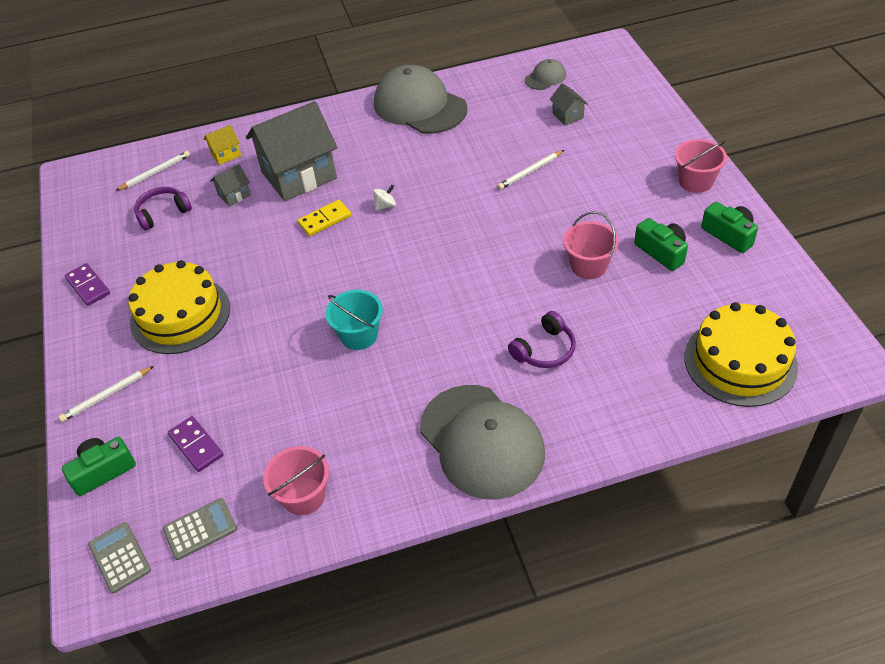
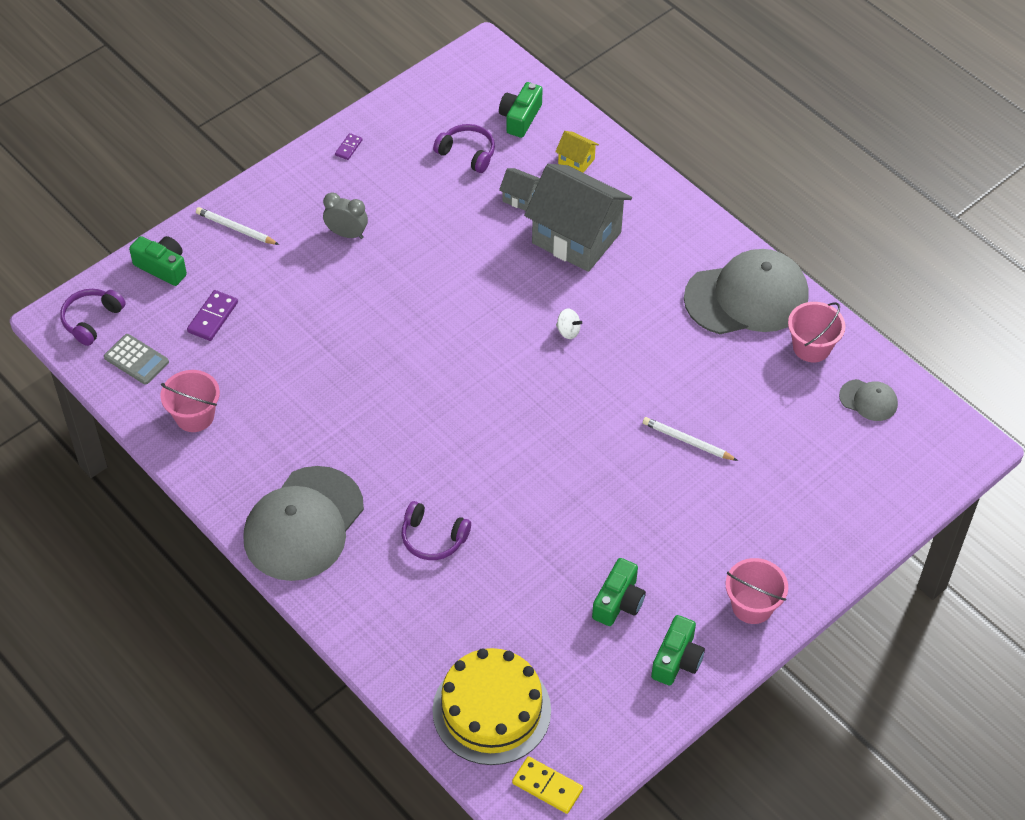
camera: 60 degrees right, 5 degrees up
purple domino [65,263,110,306] -> purple domino [335,133,363,160], size x0.59
grey calculator [88,522,151,594] -> purple headphones [60,289,126,346]
white pencil [116,151,190,191] -> green camera [499,82,543,138]
yellow cake [129,260,230,354] -> grey clock [323,193,368,239]
yellow domino [297,200,351,236] -> yellow domino moved to [512,756,583,814]
turquoise bucket [326,290,383,350] -> none
grey cap [374,65,467,134] -> grey cap turned 60 degrees clockwise [684,249,809,334]
grey house [549,83,588,125] -> none
pink bucket [563,211,619,279] -> pink bucket moved to [788,302,846,362]

